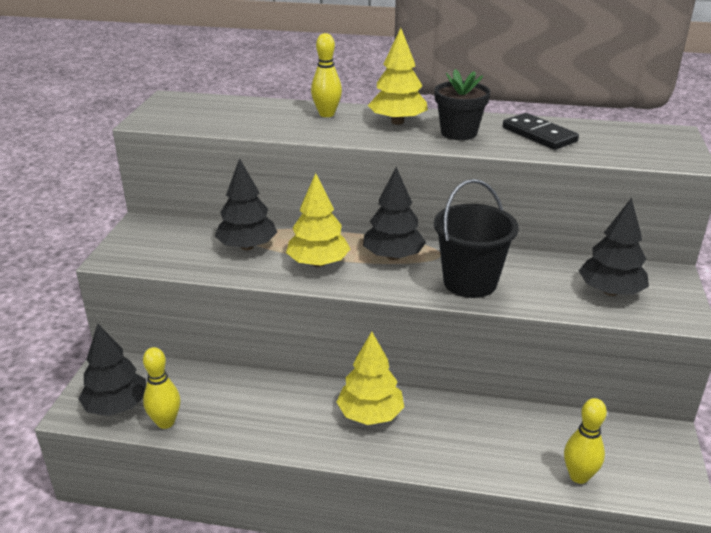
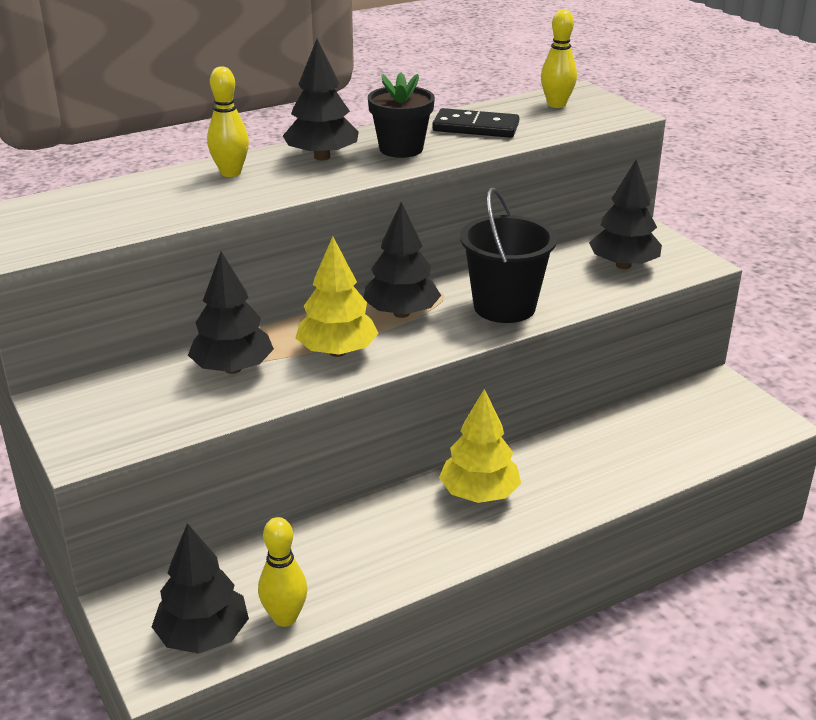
camera: 40 degrees left, 0 degrees up
yellow tree [368,28,428,125] -> black tree [283,39,359,160]
yellow bowling pin [564,398,607,484] -> yellow bowling pin moved to [541,9,577,108]

